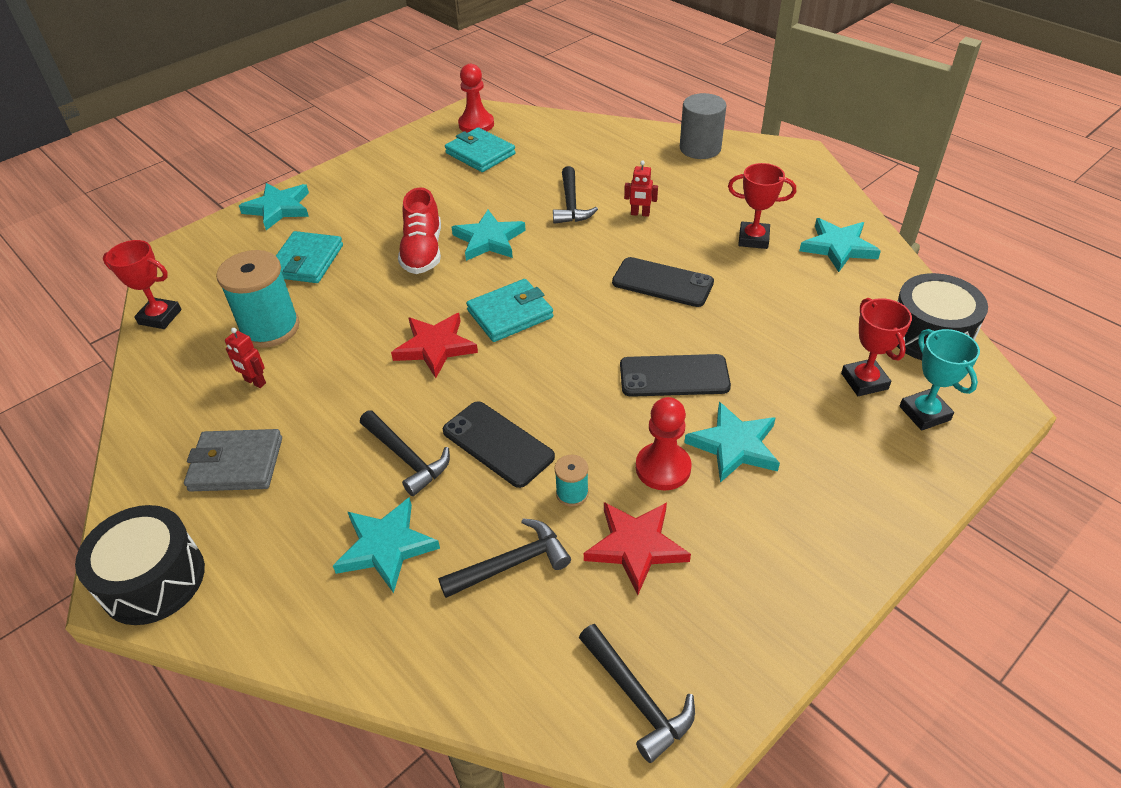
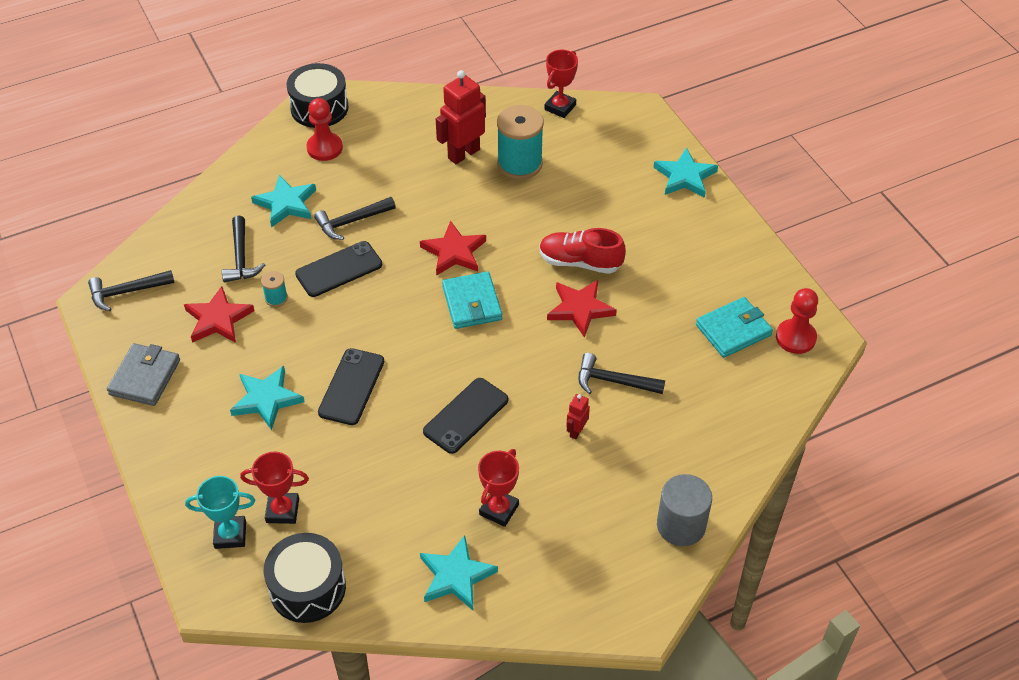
camera: 105 degrees right, 5 degrees up
grey wallet [184,429,282,491] -> grey wallet moved to [107,343,180,406]
red robot [225,328,266,388] -> red robot [436,70,486,164], size x2.04
turquoise wallet [276,231,343,283] -> none
turquoise star [452,210,526,261] -> red star [547,280,617,338]
red pawn [636,397,692,491] -> red pawn moved to [306,98,343,161]

